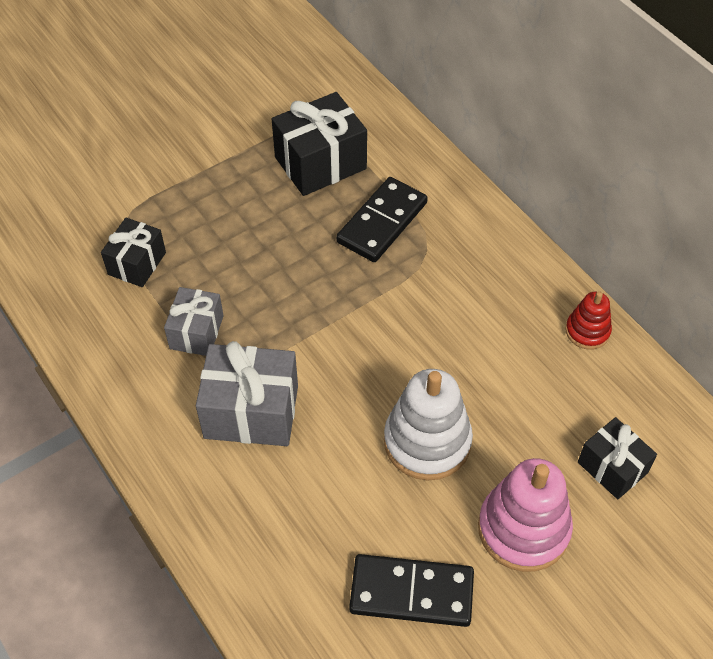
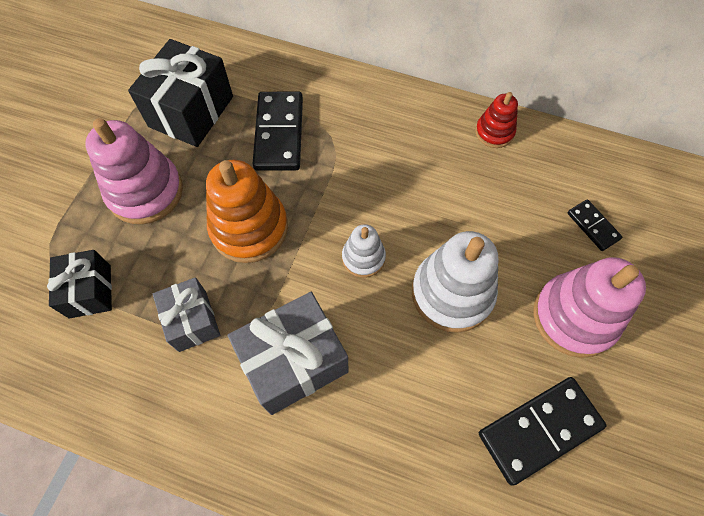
camera: 35 degrees left, 10 degrees up
black gift [578,417,657,499] -> black domino [568,199,622,251]
none -> pink stacking toy [85,118,183,224]
none -> orange stacking toy [206,160,288,263]
none -> white stacking toy [342,224,386,278]

